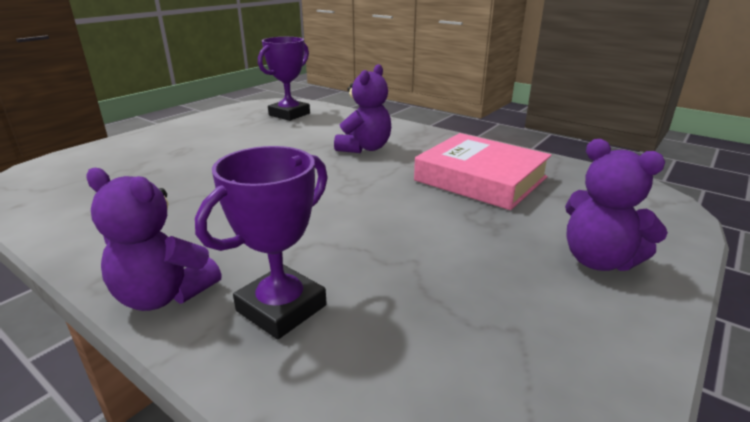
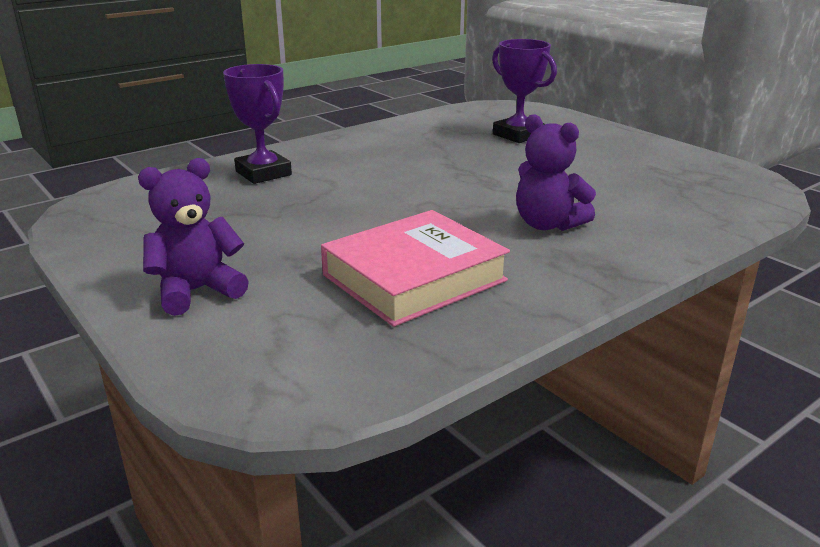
camera: 105 degrees right, 0 degrees up
purple teddy bear [86,168,222,311] -> none
purple trophy [258,37,310,121] -> purple trophy moved to [492,39,557,143]

